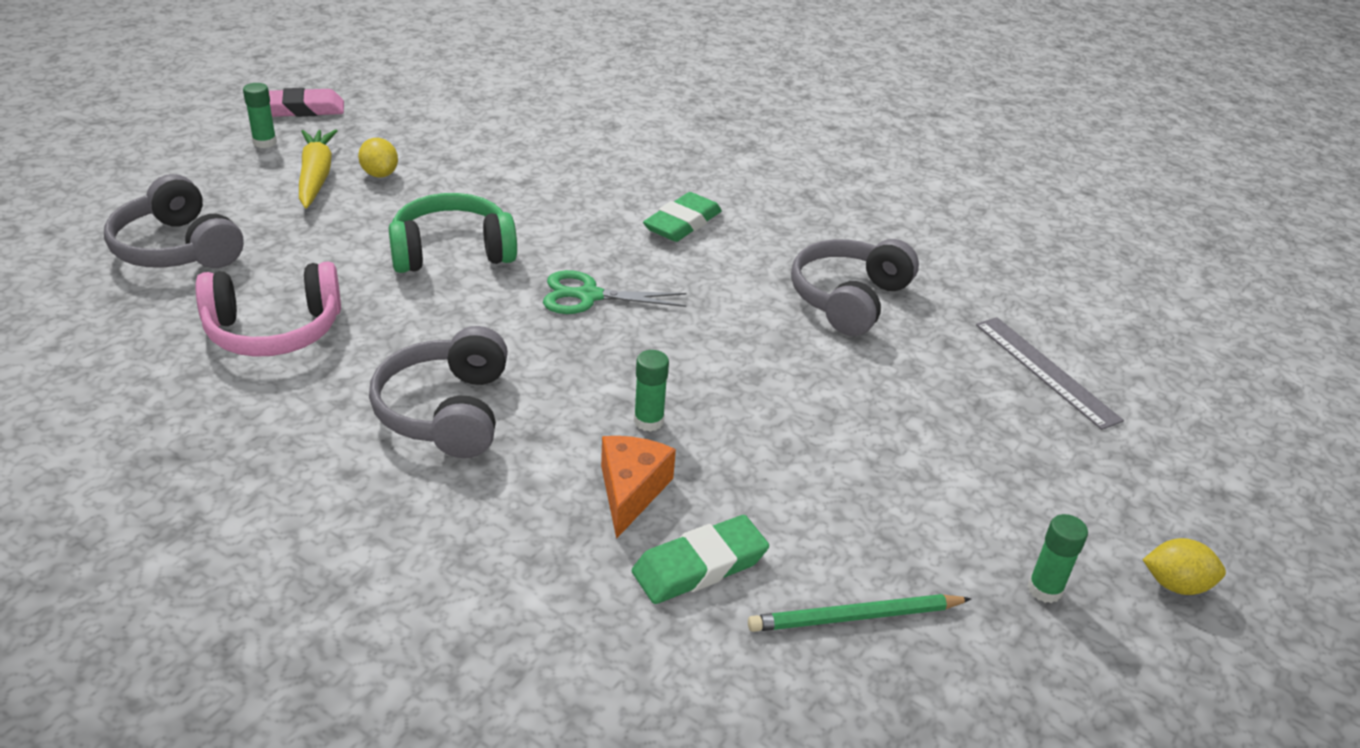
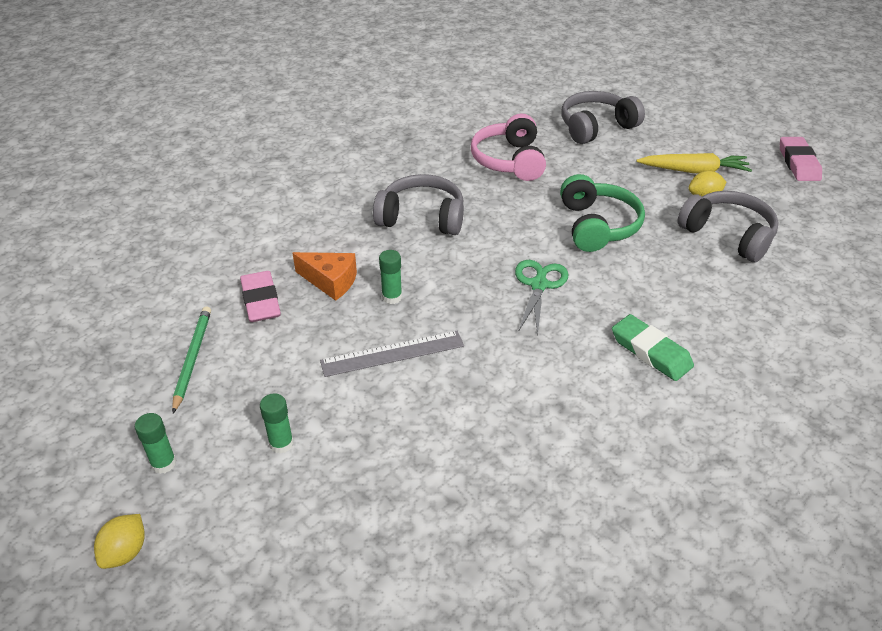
camera: 105 degrees right, 5 degrees up
green glue stick [243,83,277,148] -> green glue stick moved to [260,393,294,454]
green eraser [632,515,769,604] -> pink eraser [240,271,281,322]
grey headphones [791,239,919,336] -> grey headphones moved to [677,191,779,262]
grey ruler [976,317,1124,430] -> grey ruler moved to [320,331,464,377]

